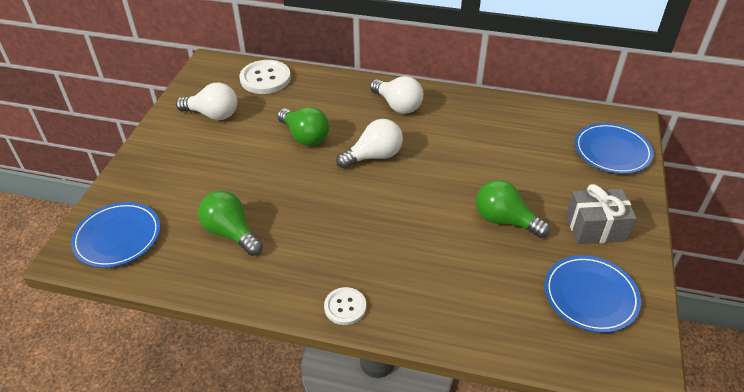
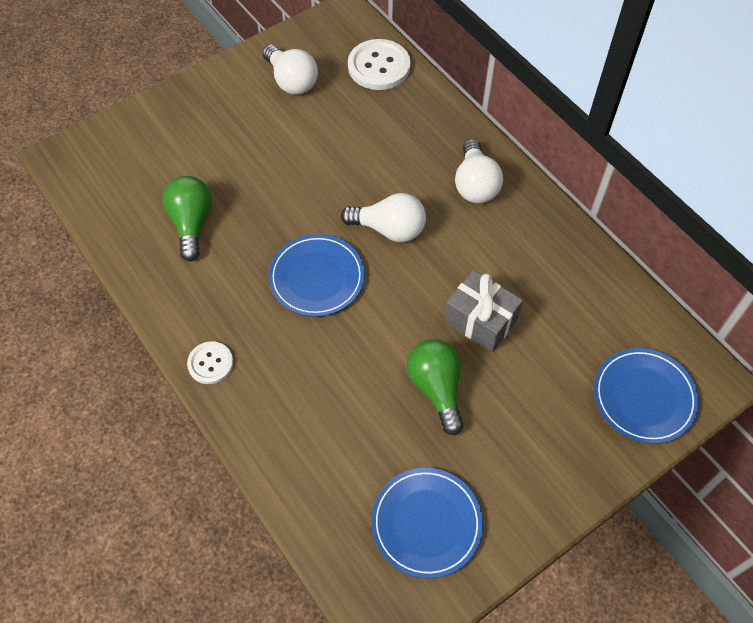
camera: 40 degrees right, 15 degrees up
blue plate [71,202,160,268] -> blue plate moved to [268,234,365,317]
green light bulb [277,107,329,146] -> none
grey gift [566,184,637,244] -> grey gift moved to [444,270,523,352]

